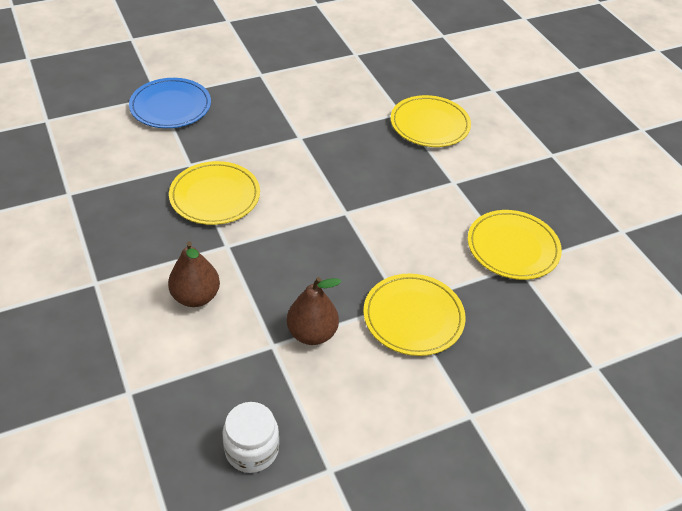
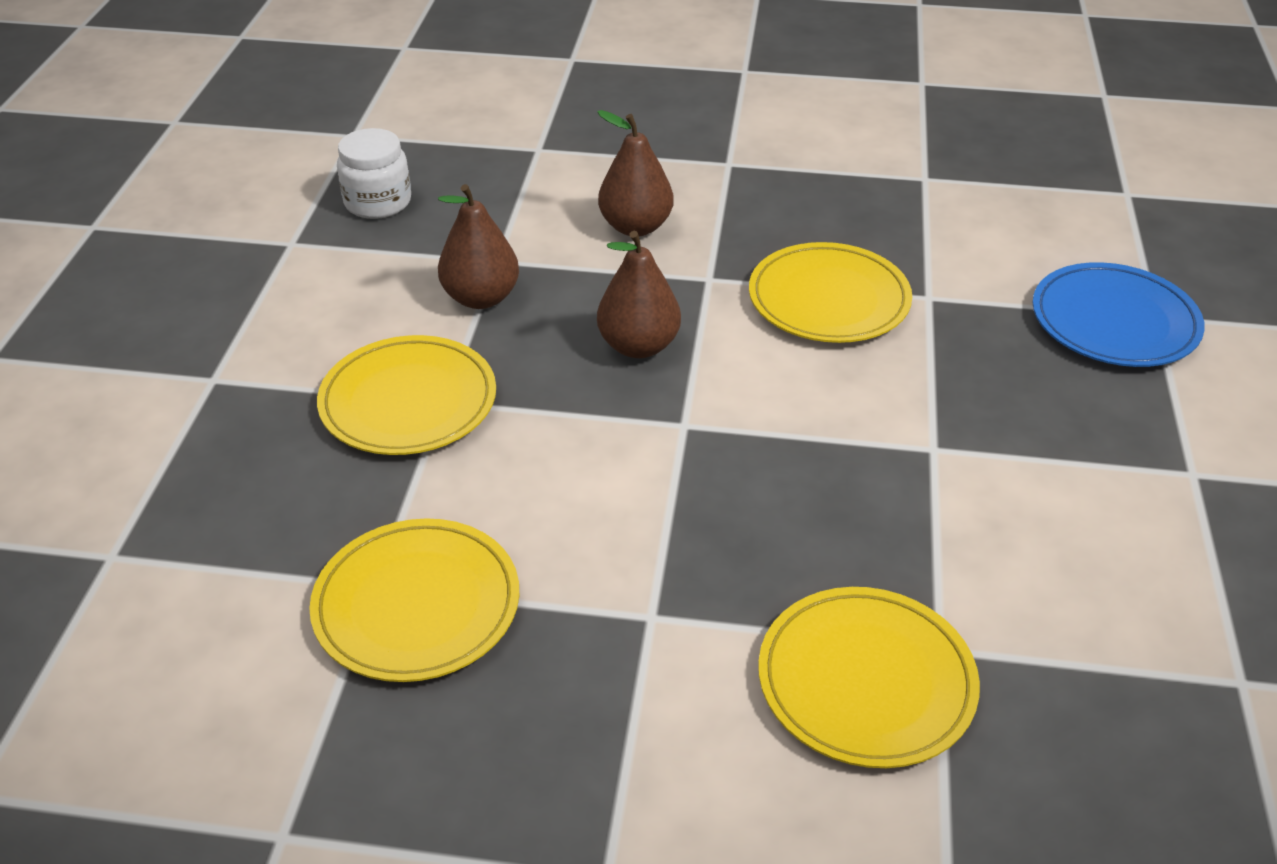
camera: 125 degrees right, 5 degrees down
none -> brown pear [597,231,681,358]

